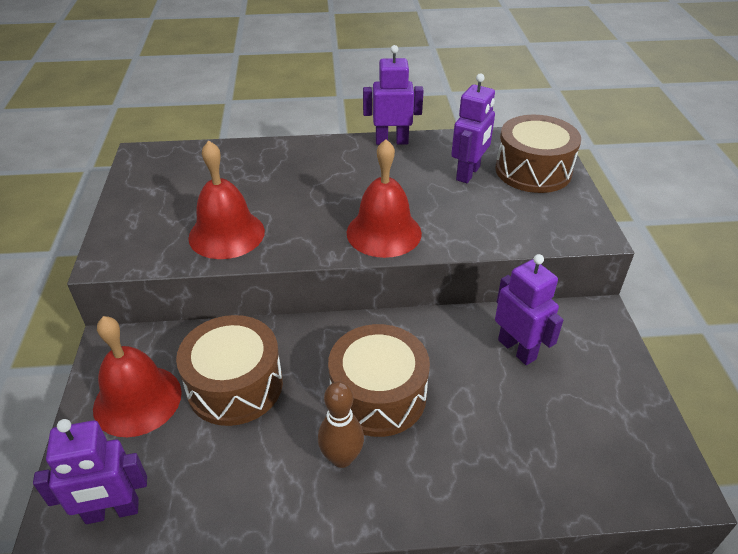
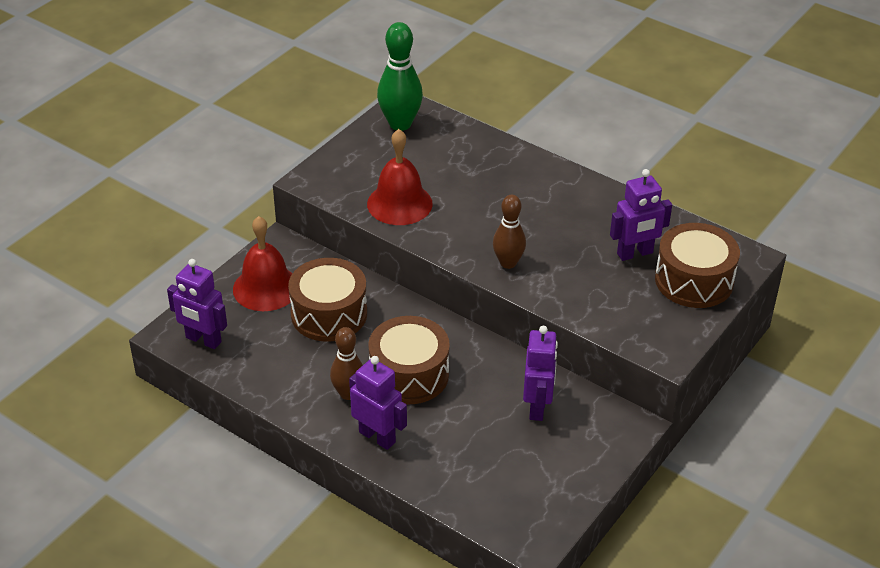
camera: 40 degrees right, 0 degrees up
red bell [347,139,422,258] -> brown bowling pin [493,195,526,269]
purple robot [363,45,424,145] -> purple robot moved to [349,356,407,450]
none -> green bowling pin [377,22,423,131]

